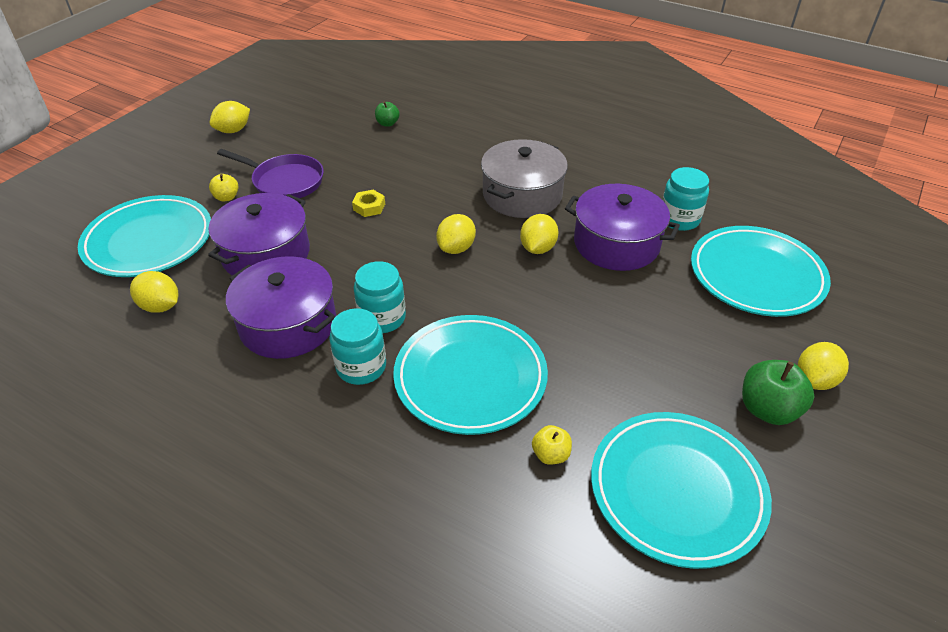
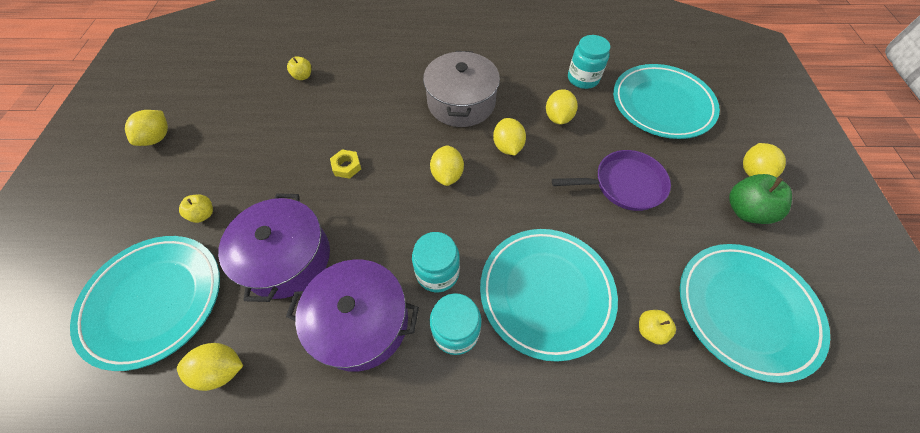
camera: 30 degrees left, 15 degrees up
purple pan [217,149,324,198] -> purple pan moved to [552,150,671,211]
green apple [375,101,400,127] -> yellow apple [287,56,311,80]
purple pot [565,184,680,271] -> yellow lemon [546,89,578,124]

